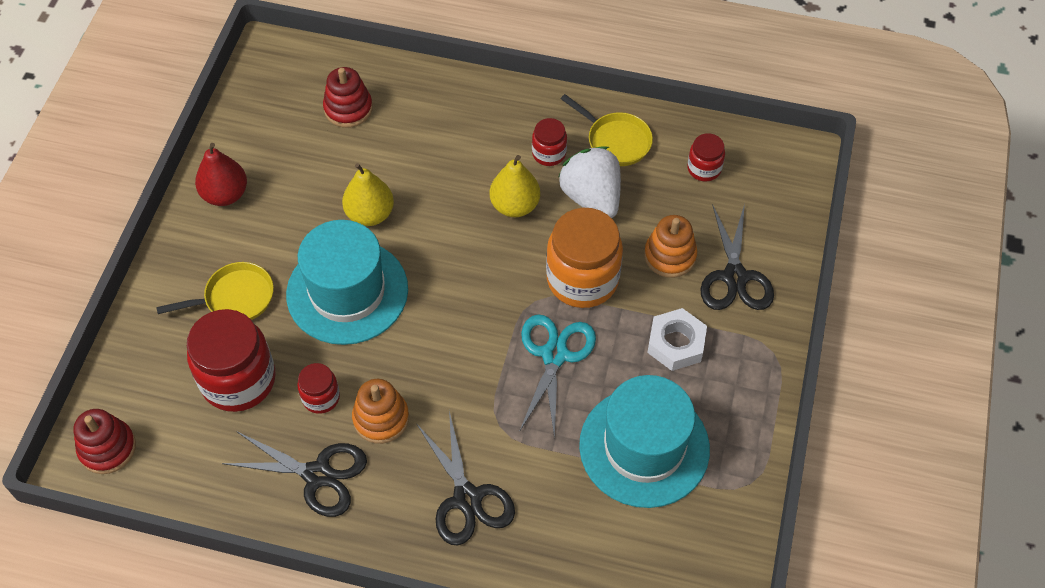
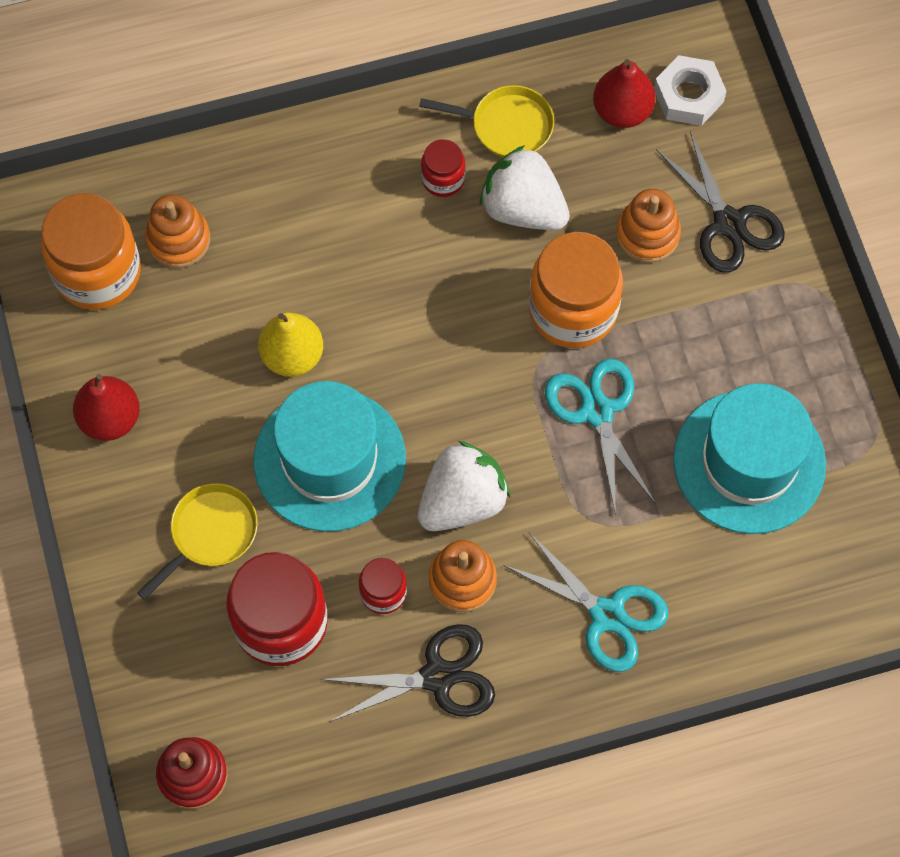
camera: 30 degrees left, 10 degrees up
red stacking toy [323,67,373,128] -> orange stacking toy [145,194,210,268]
black scissors [416,411,515,545] -> turquoise scissors [503,532,669,672]
yellow pear [490,155,540,217] -> none
white nut [647,308,707,371] -> white nut moved to [654,55,727,126]
red jar [687,133,725,182] -> red pear [593,59,656,128]
none -> orange jar [41,193,141,310]
none -> white strawberry [418,441,510,531]

